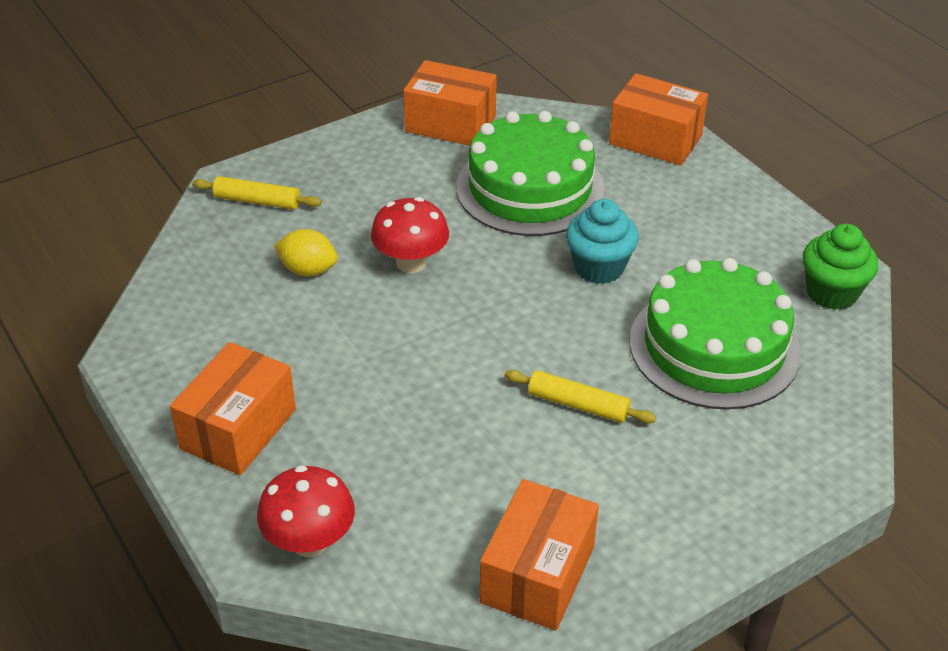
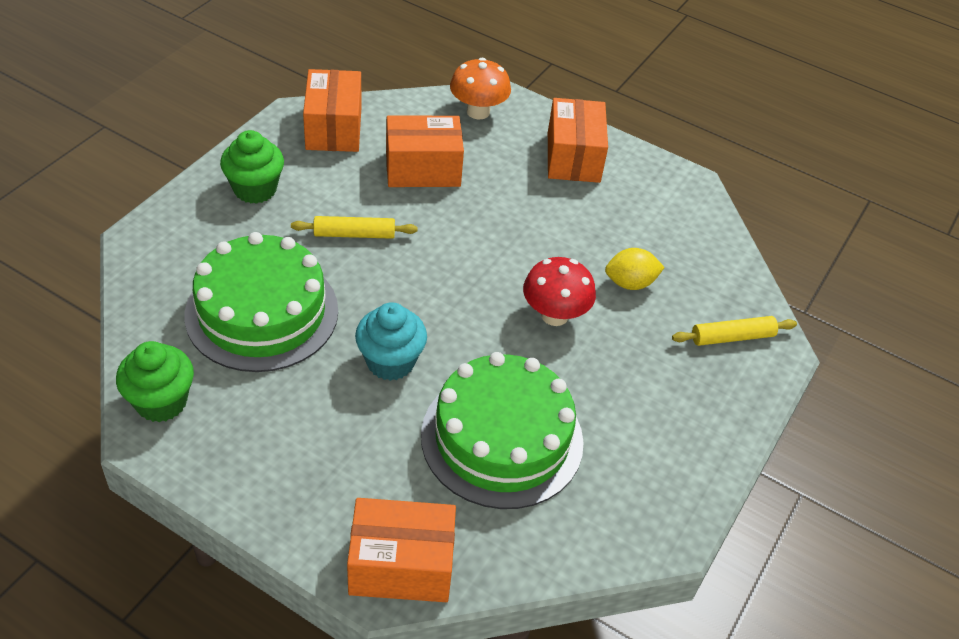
camera: 150 degrees right, 5 degrees up
red mushroom [257,465,355,557] -> orange mushroom [450,57,511,119]
orange box [403,60,497,146] -> orange box moved to [386,116,464,187]
none -> green cupcake [220,130,284,204]

